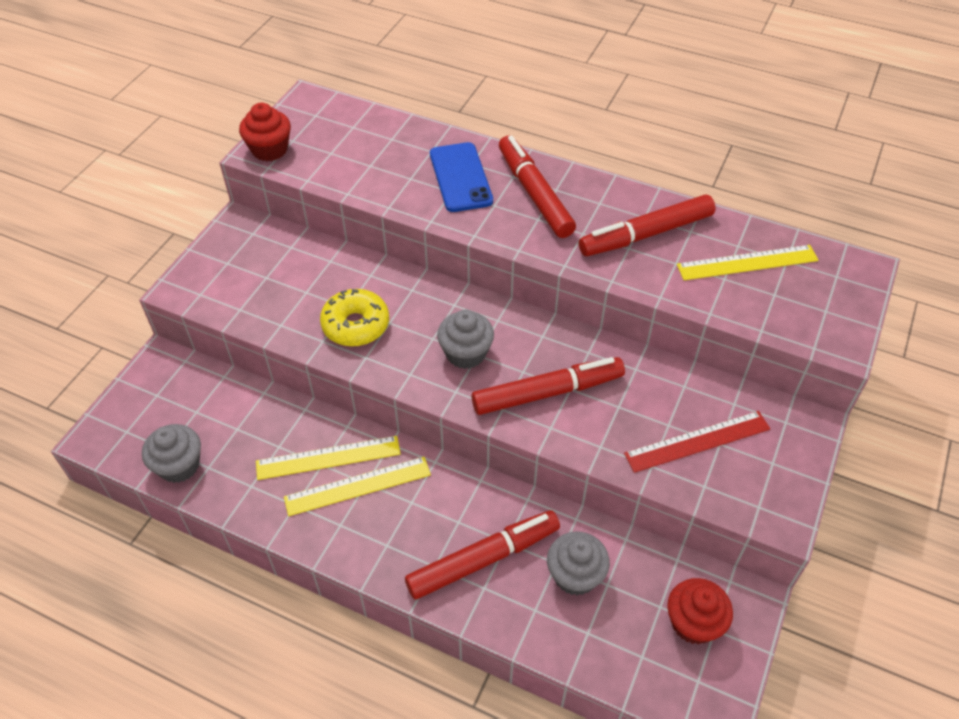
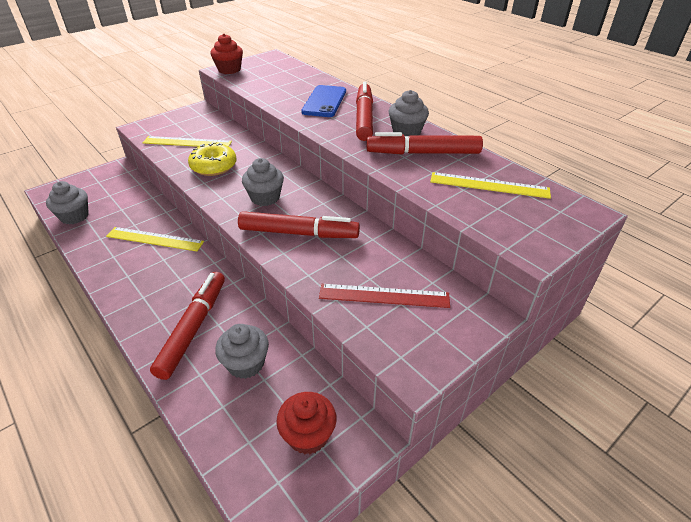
camera: 25 degrees right, 10 degrees down
yellow ruler [284,457,431,516] -> yellow ruler moved to [143,136,232,147]
red marker [405,510,560,599] -> red marker turned 75 degrees counterclockwise [150,272,225,380]
none -> grey cupcake [389,90,429,136]

